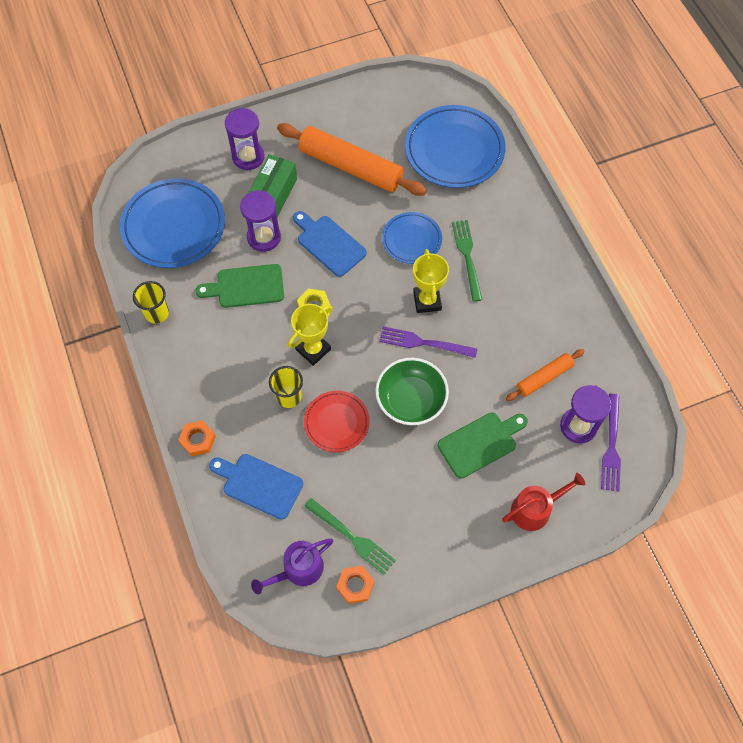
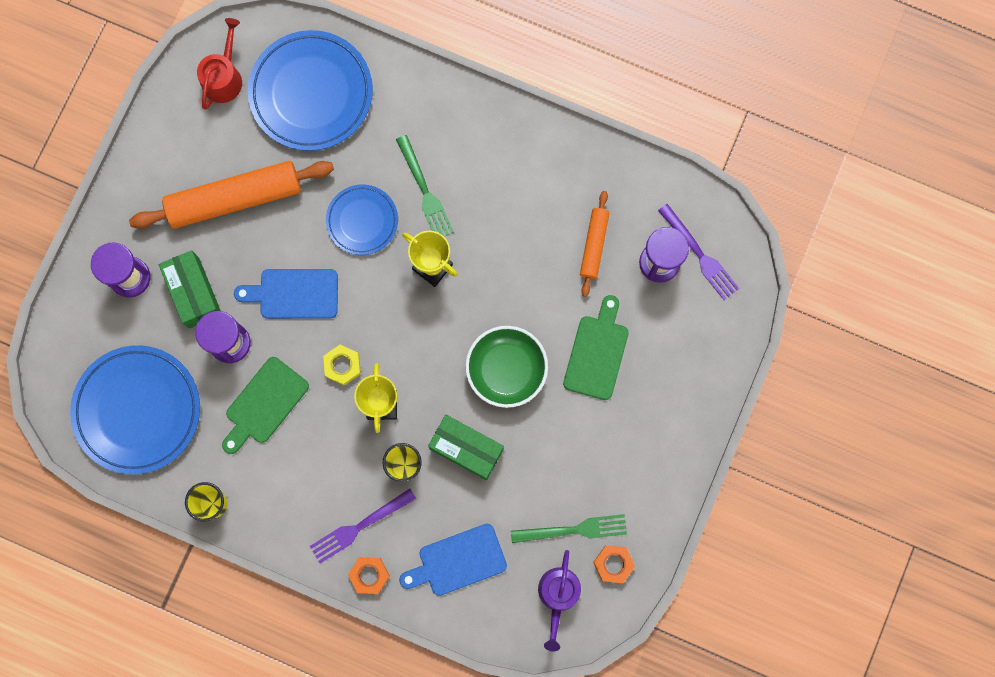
camera: 45 degrees left, 15 degrees up
red plate [304,391,370,452] -> green box [428,415,504,480]
purple fork [379,326,477,358] -> purple fork moved to [310,489,416,563]
green fork [452,220,482,302] -> green fork turned 150 degrees counterclockwise [396,135,454,236]
red watering can [502,473,585,531] -> red watering can moved to [197,18,242,110]

